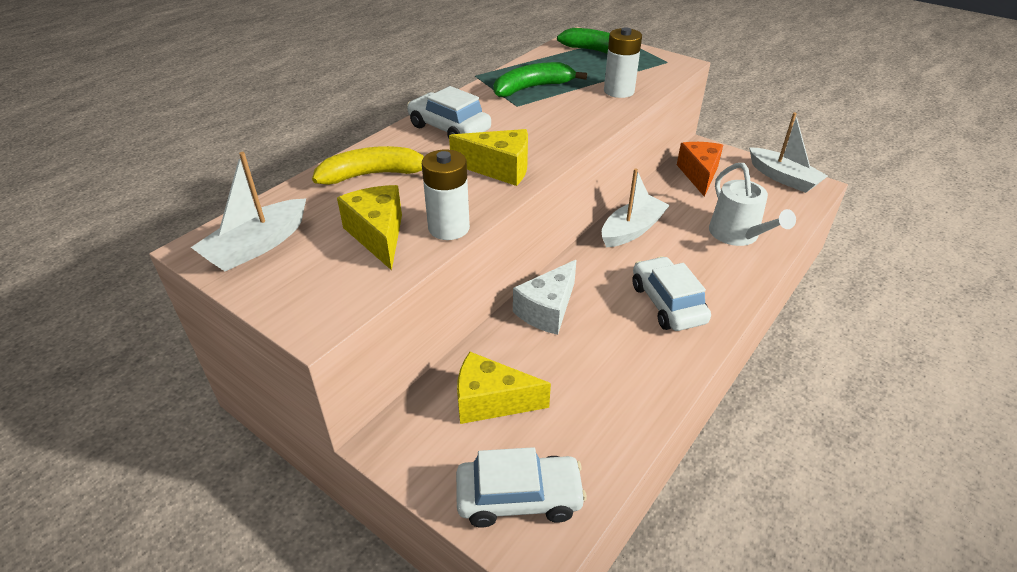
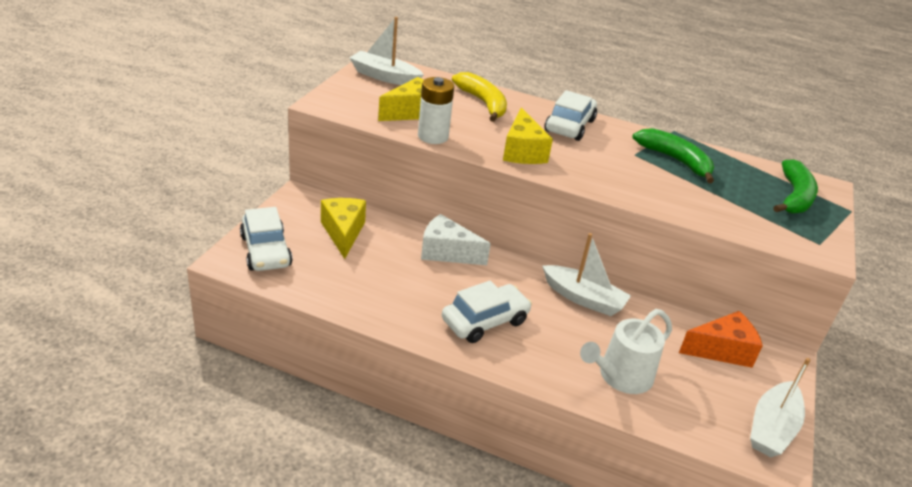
camera: 70 degrees right, 5 degrees down
white battery [604,27,642,98] -> none

